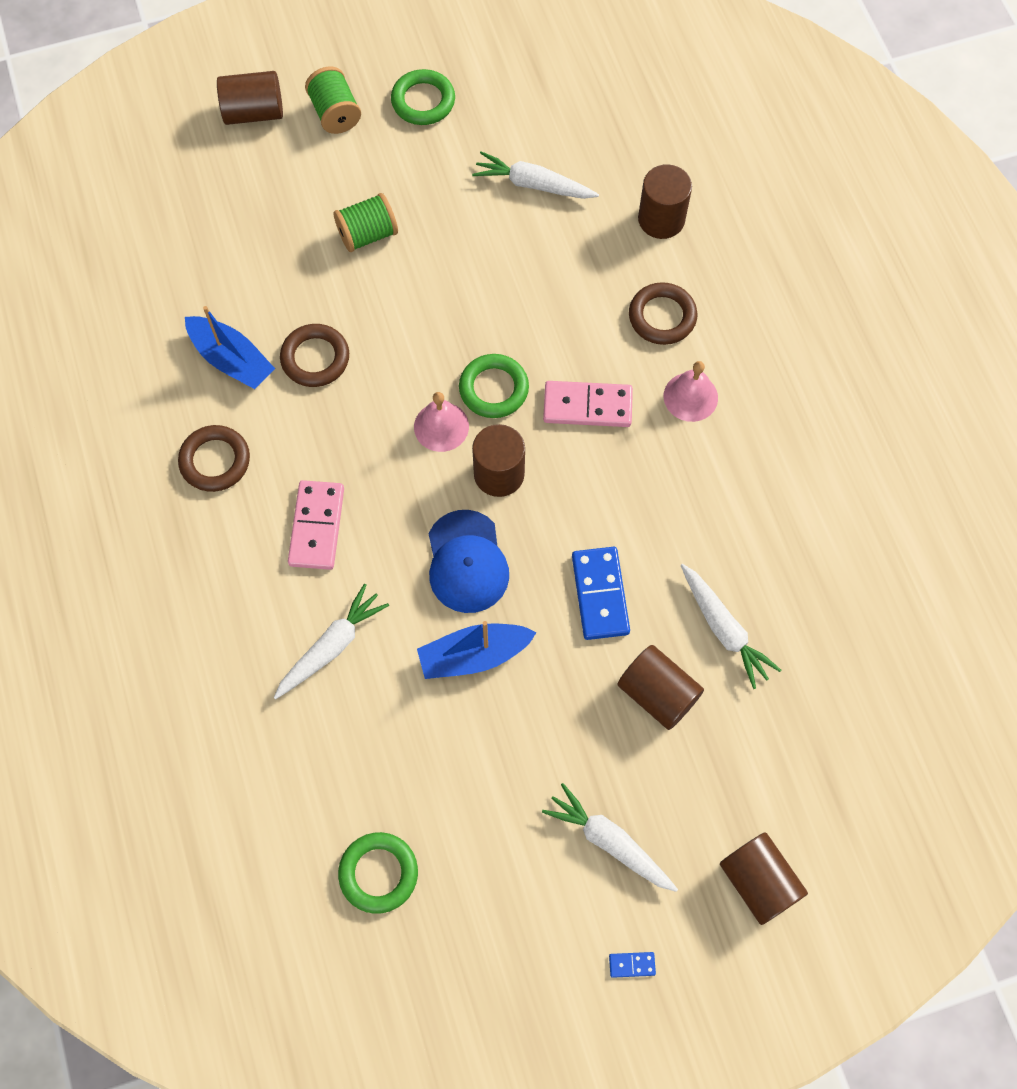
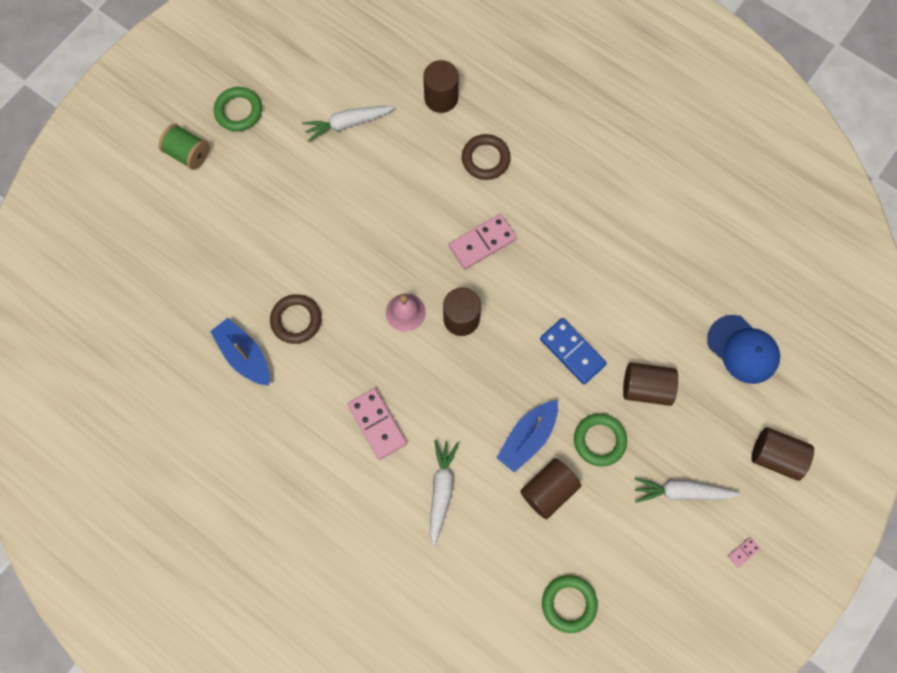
camera: 35 degrees left, 5 degrees up
brown ring [178,425,250,492] -> none
blue boat [185,306,275,389] -> blue boat turned 135 degrees counterclockwise [210,318,270,386]
brown cylinder [217,71,283,125] -> brown cylinder moved to [520,458,581,519]
green spool [334,193,398,252] -> none
blue cap [429,510,509,613] -> blue cap moved to [707,315,780,384]
green ring [459,354,529,418] -> green ring moved to [574,414,627,466]
blue domino [609,952,656,978] -> pink domino [728,537,761,568]
pink bell [664,361,718,422] -> none
white carrot [680,564,781,689] -> none

